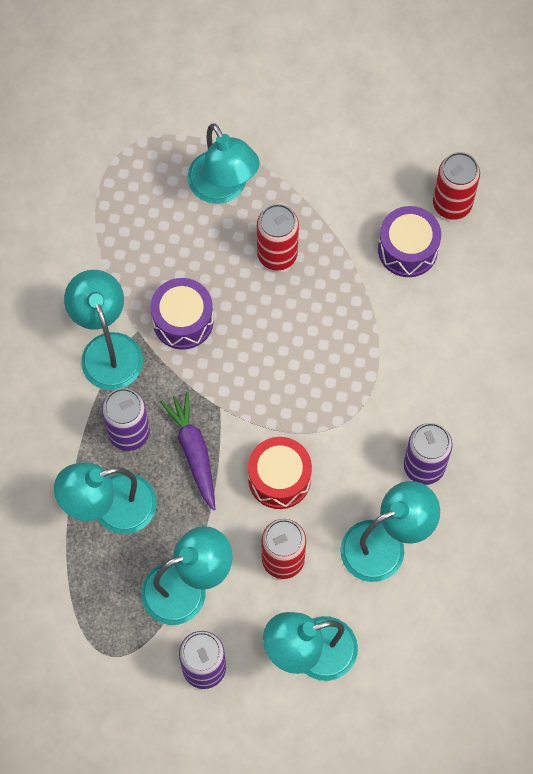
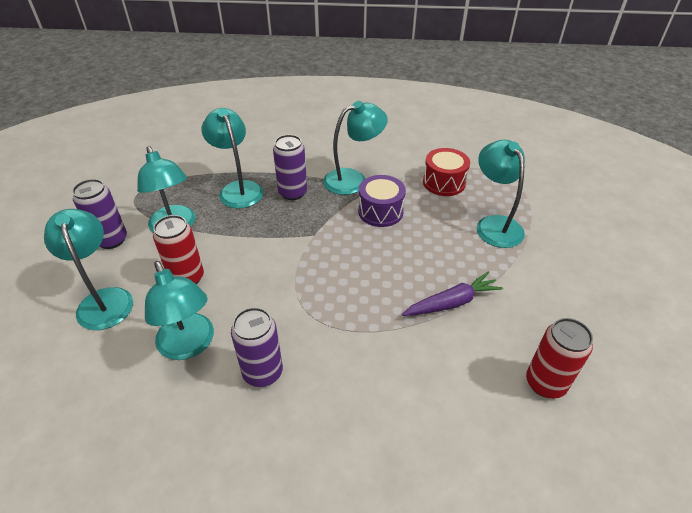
camera: 85 degrees right, 25 degrees down
purple carrot [160,392,216,511] -> purple carrot moved to [402,272,503,316]
turquoise lamp [187,123,260,204] -> turquoise lamp turned 105 degrees clockwise [476,140,525,248]
red drum [248,437,312,509] -> red drum moved to [423,148,470,196]
red can [257,204,299,270] -> none
purple drum [378,206,441,277] -> none

